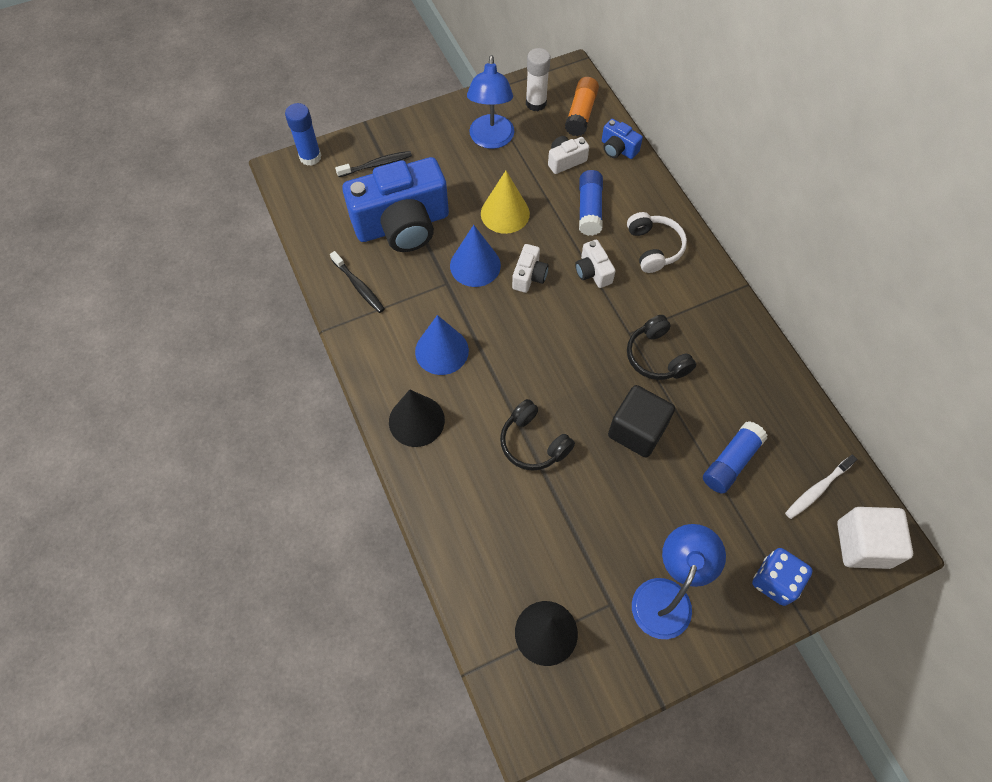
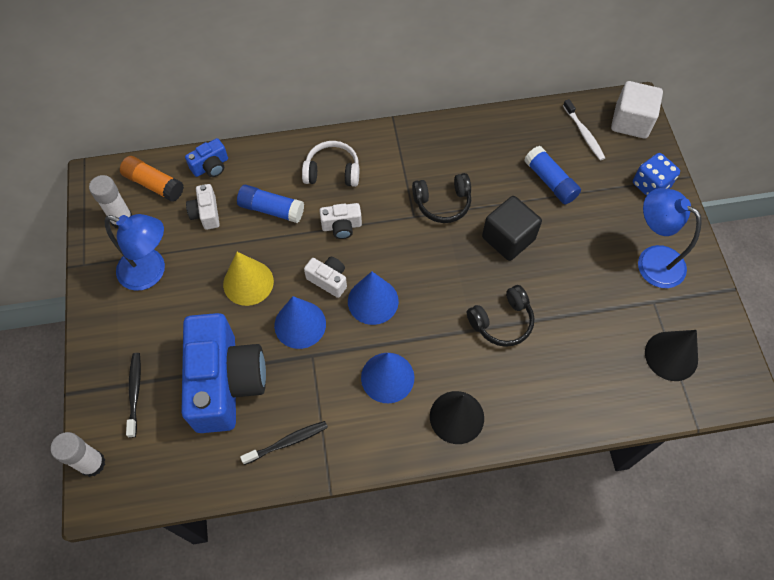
camera: 75 degrees left, 0 degrees up
blue glue stick [285,103,321,166] -> white glue stick [51,432,105,477]
none -> blue cone [348,272,399,325]

